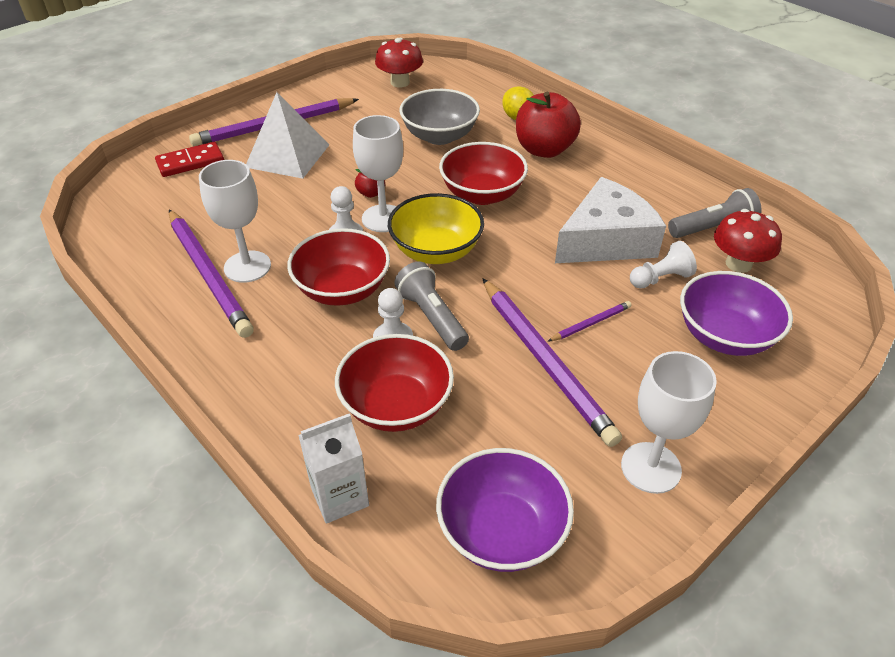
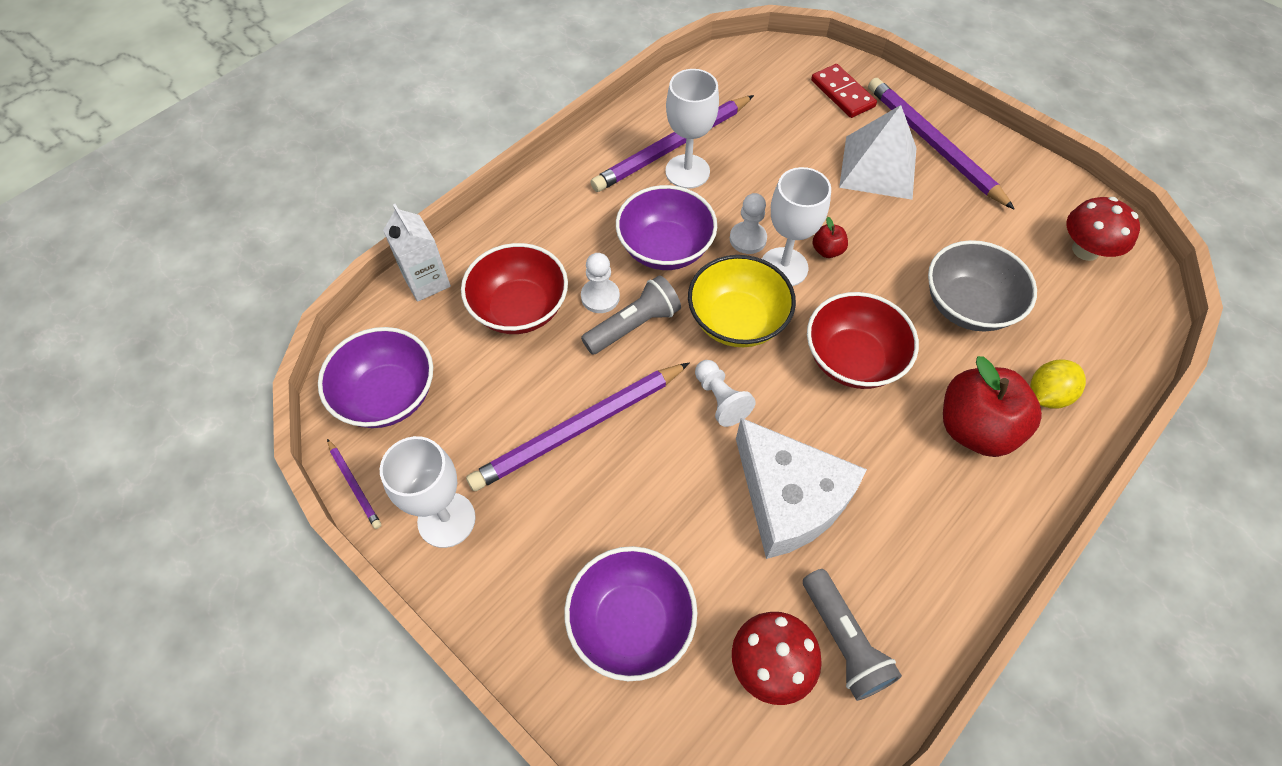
camera: 85 degrees right, 15 degrees up
red bowl [287,228,390,306] -> purple bowl [616,185,717,270]
purple pencil [547,301,632,342] -> purple pencil moved to [327,439,381,529]
white pawn [630,241,697,289] -> white pawn moved to [695,360,756,427]

